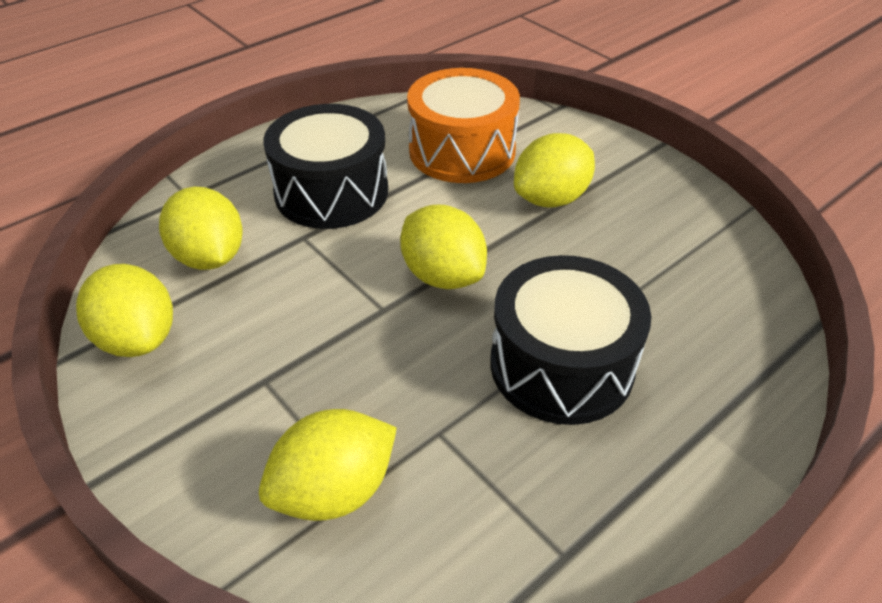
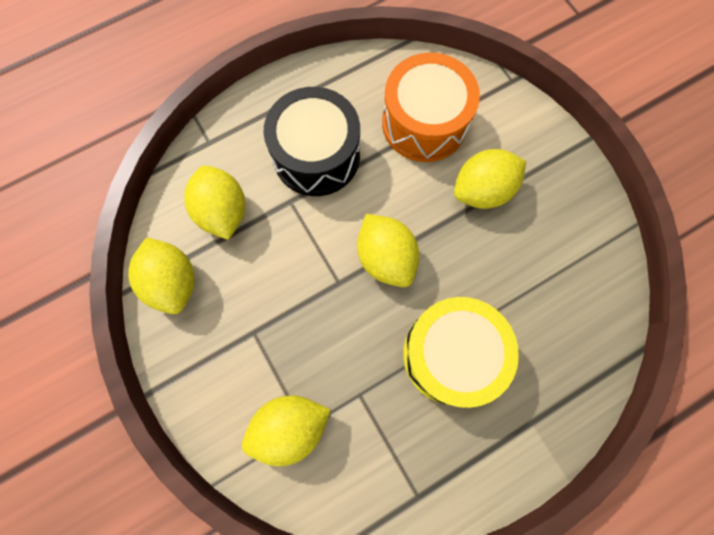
camera: 10 degrees right, 30 degrees up
black drum [490,255,651,425] -> yellow drum [403,297,519,408]

